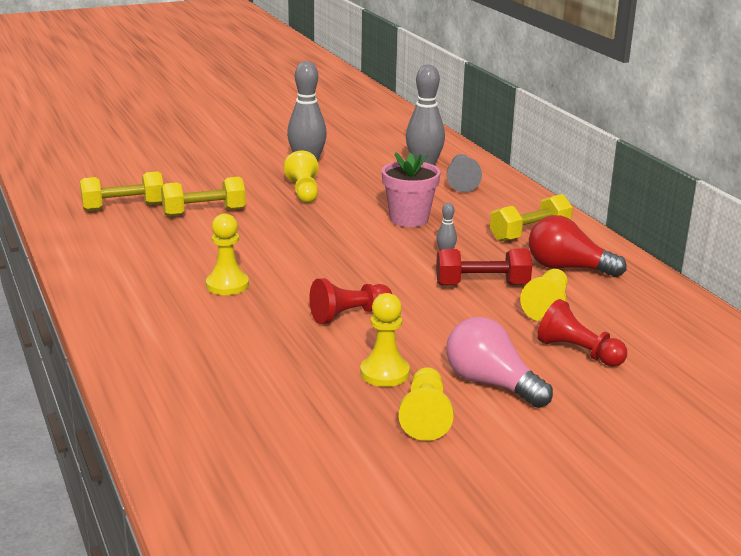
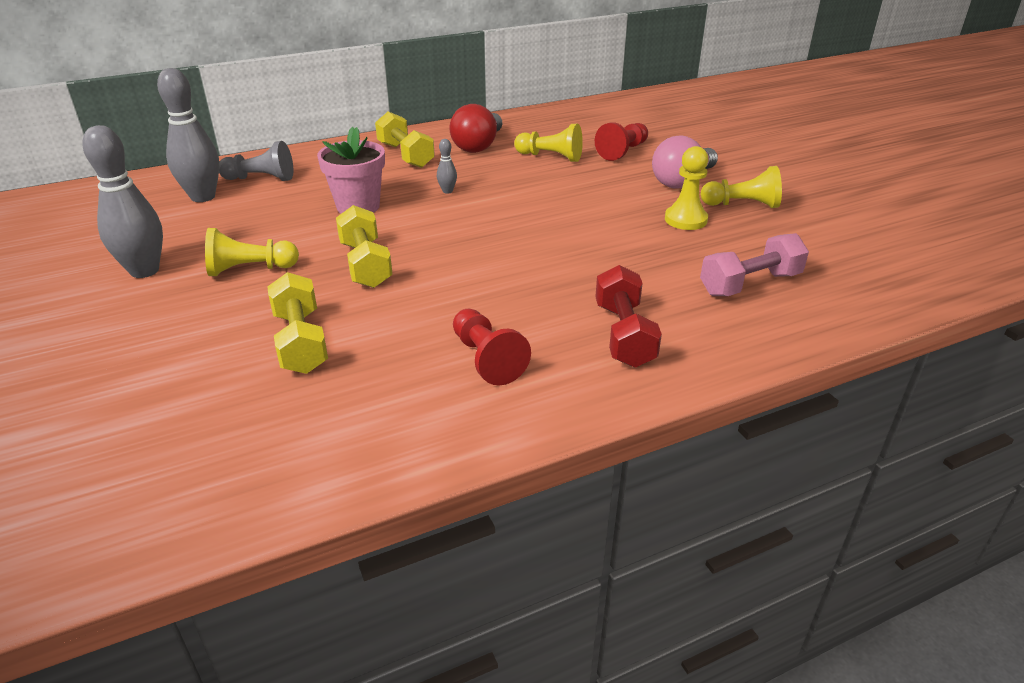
camera: 90 degrees left, 10 degrees up
yellow dumbbell [80,171,164,211] -> yellow dumbbell moved to [336,205,393,288]
yellow pawn [206,214,249,295] -> none
red pawn [309,278,392,324] -> red pawn moved to [453,309,531,385]
red dumbbell [436,249,532,285] -> red dumbbell moved to [595,265,662,368]
none -> pink dumbbell [700,233,809,296]

